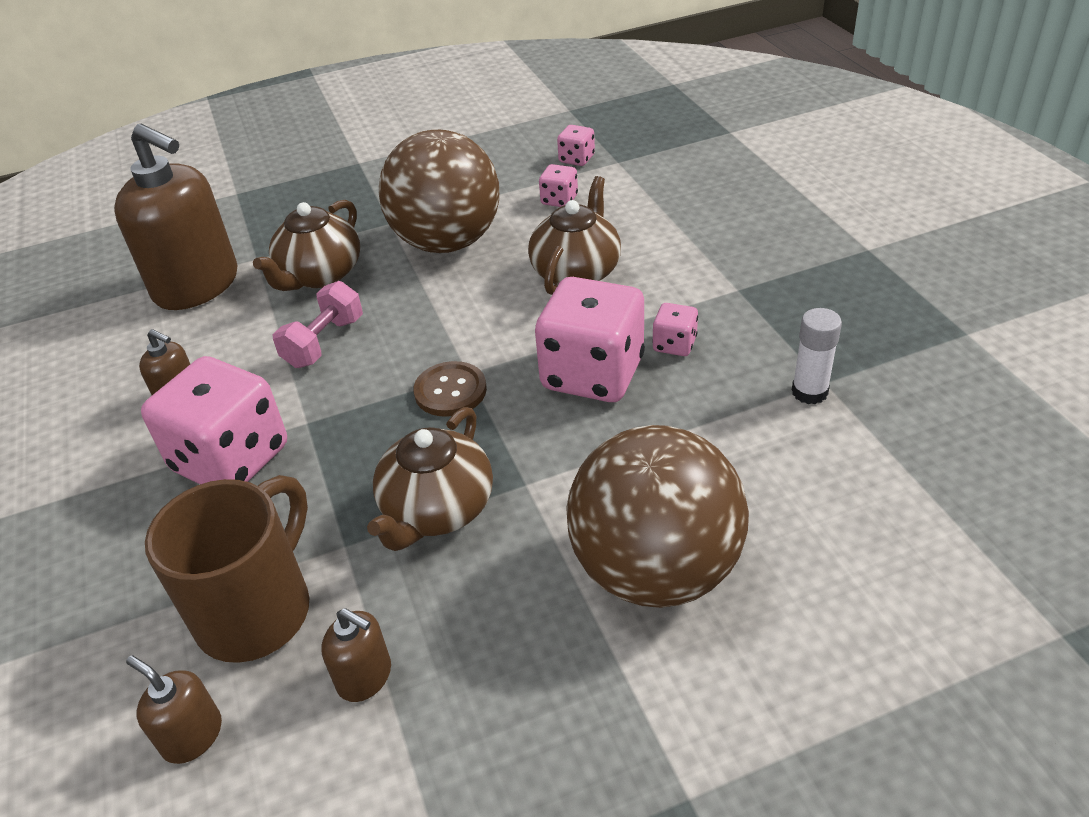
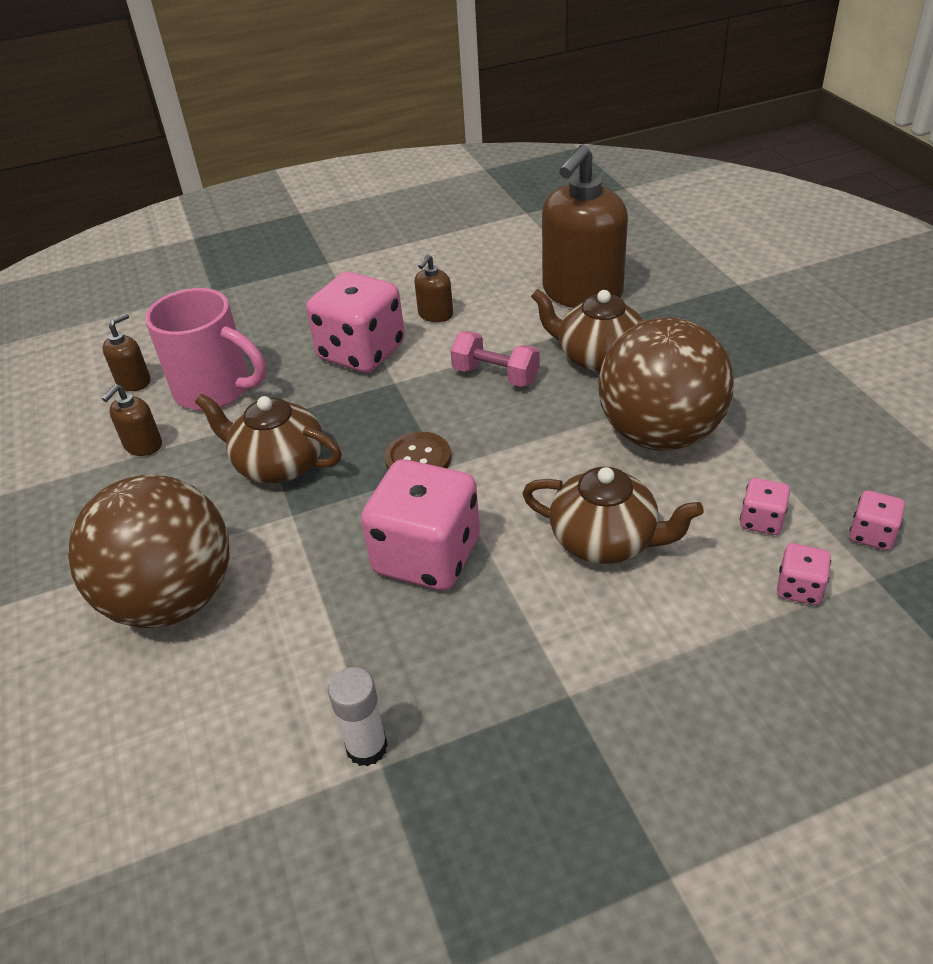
camera: 90 degrees right, 0 degrees up
brown mug [145,475,309,663] -> pink mug [145,288,266,410]
pink dice [652,303,698,356] -> pink dice moved to [777,543,831,605]

